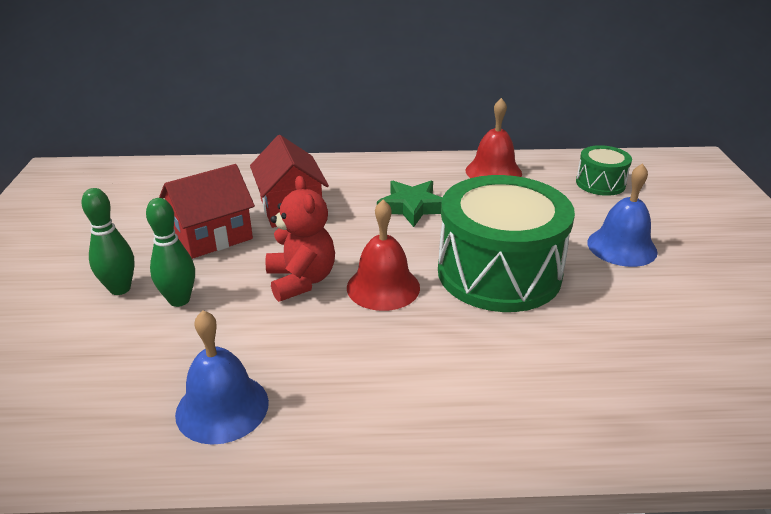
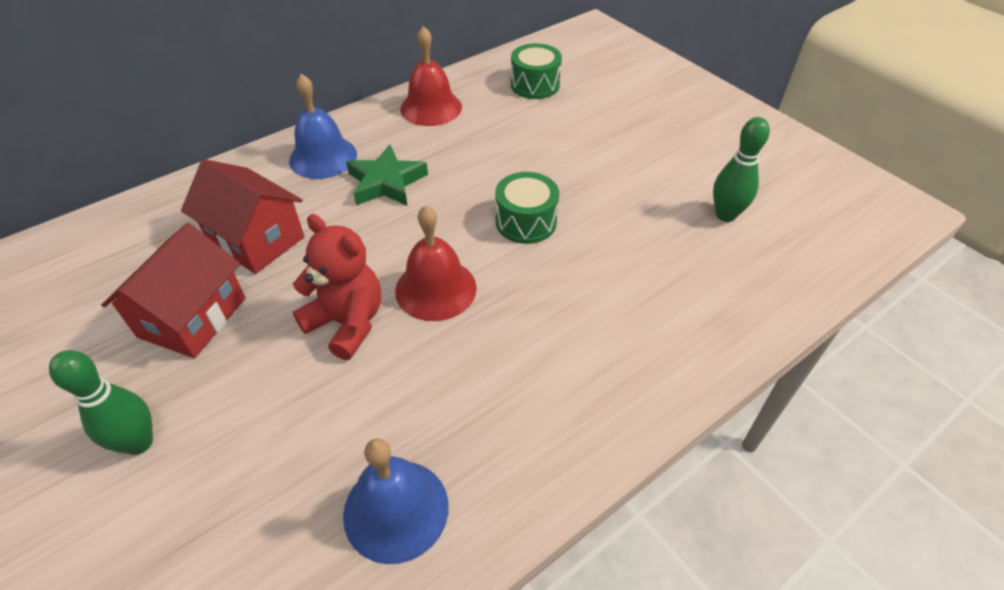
camera: 35 degrees left, 15 degrees up
green bowling pin [146,198,195,307] -> green bowling pin moved to [713,117,770,222]
green drum [438,175,575,312] -> green drum [495,172,559,244], size x0.48
blue bell [587,163,658,267] -> blue bell moved to [289,74,357,179]

